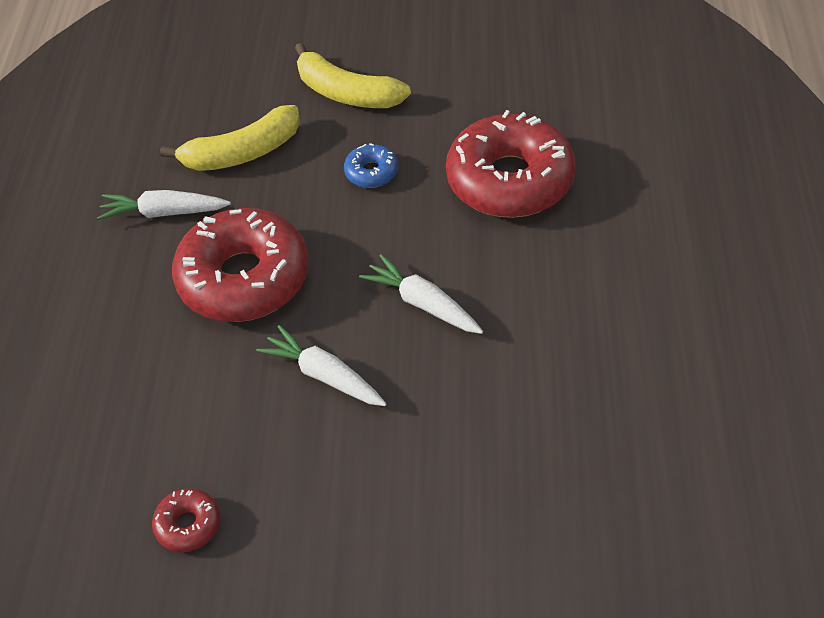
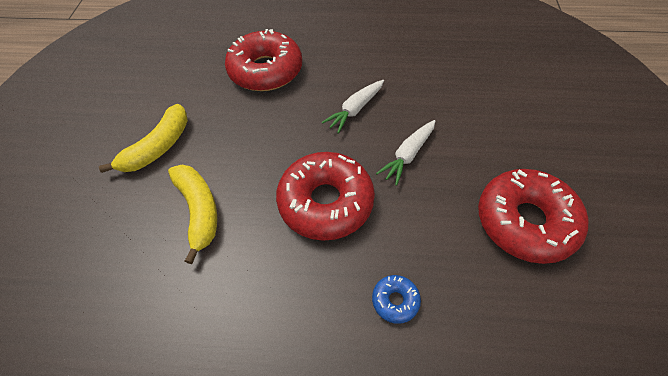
camera: 90 degrees left, 5 degrees up
white carrot [97,190,231,220] -> none
red donut [152,488,220,552] -> red donut [478,169,589,264], size x2.32
blue donut [344,143,398,188] -> blue donut moved to [372,275,421,324]

